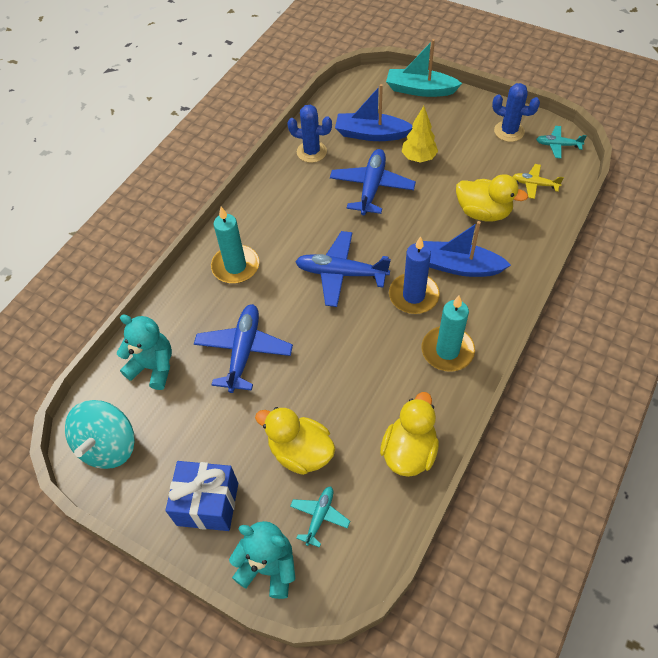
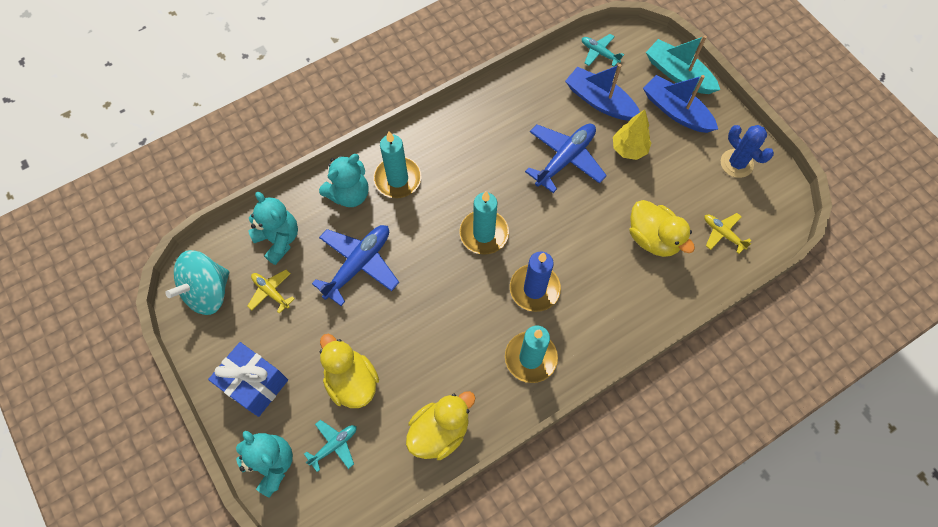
camera: 25 degrees right, 10 degrees up
blue cactus [287,105,332,163] -> none
blue plane [295,231,391,307] -> turquoise candle [459,191,509,255]
blue boat [423,221,511,277] -> blue boat moved to [643,75,718,133]
turquoise plane [536,126,587,158] -> turquoise plane moved to [582,34,624,67]
none -> yellow plane [247,270,295,314]
none -> turquoise teddy bear [319,154,369,207]

